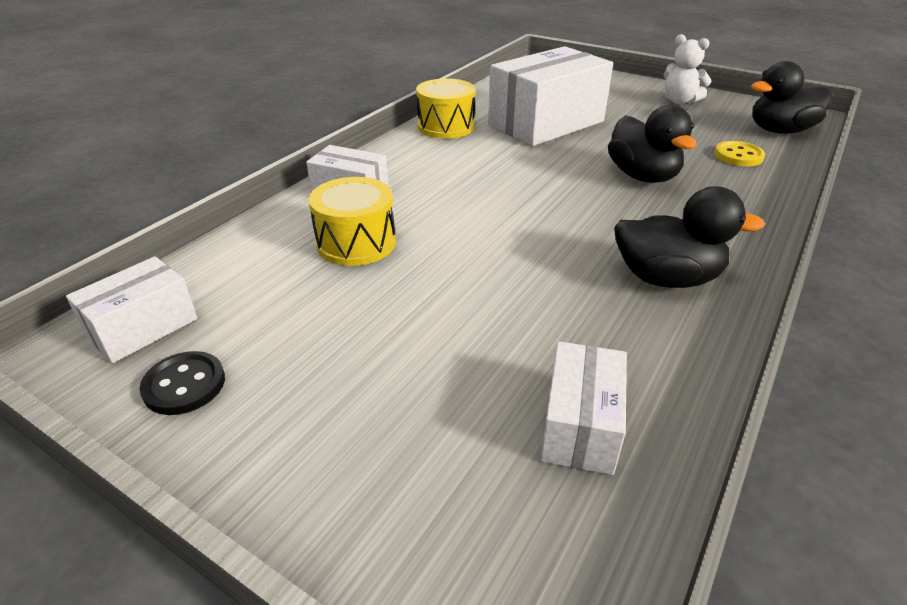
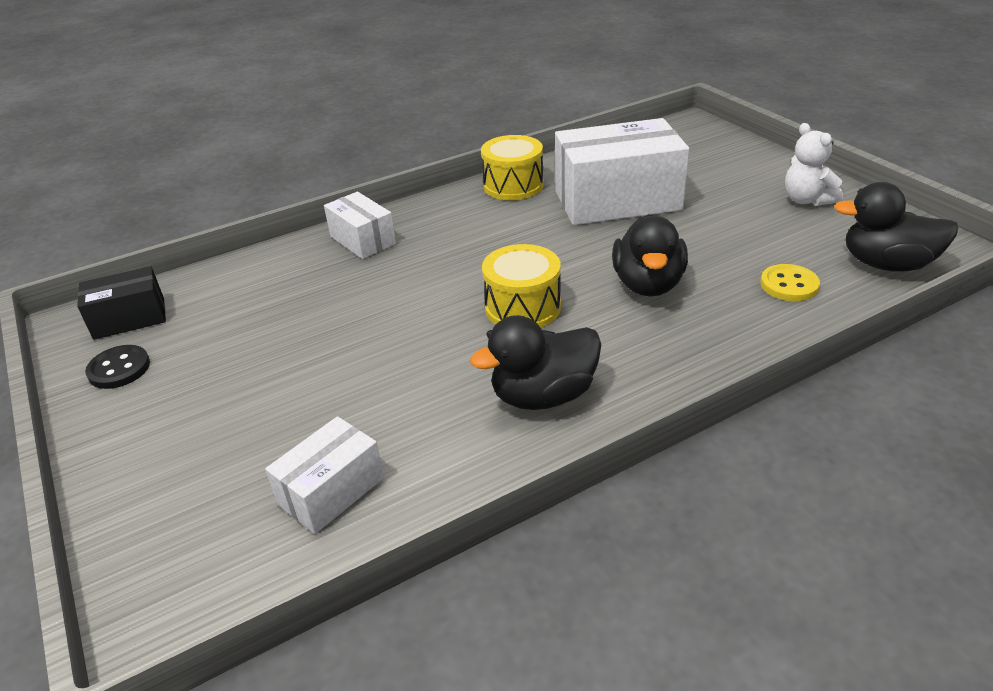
camera: 30 degrees right, 0 degrees up
white box [66,256,198,363] -> black box [77,266,166,340]
yellow drum [309,177,396,266] -> yellow drum moved to [482,244,561,328]
black duck [614,186,765,288] -> black duck turned 120 degrees clockwise [470,315,601,410]

